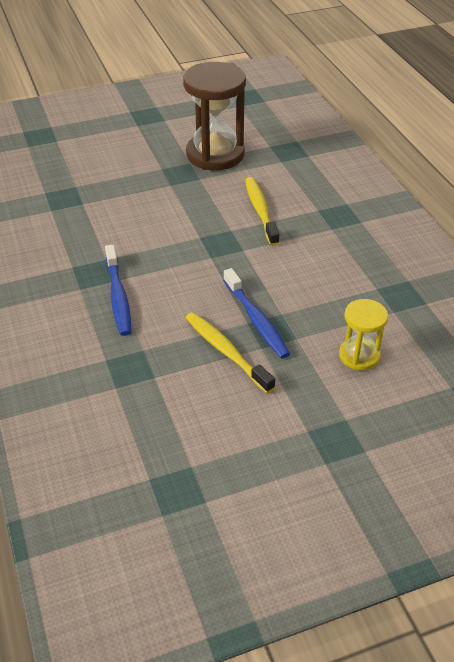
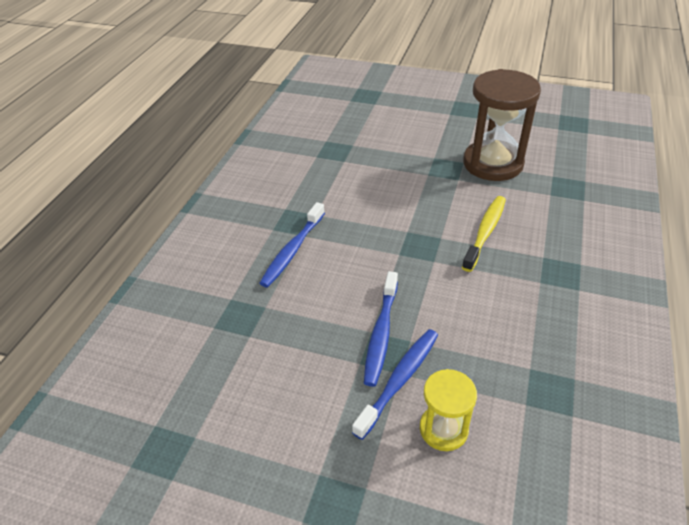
camera: 40 degrees right, 0 degrees up
yellow toothbrush [185,312,275,393] -> none
none -> blue toothbrush [352,329,438,440]

